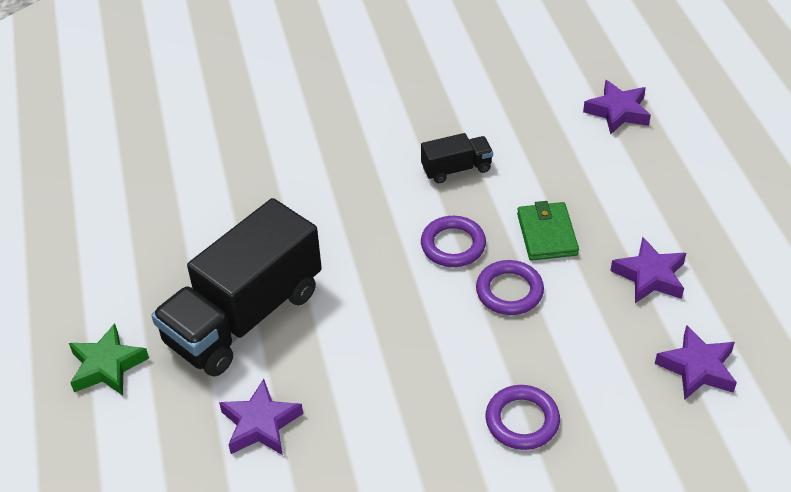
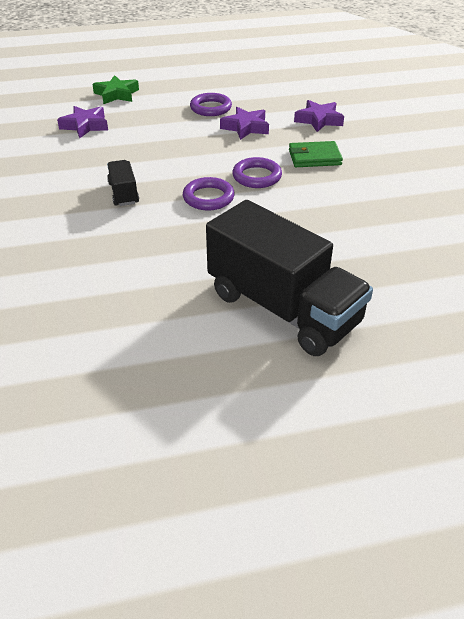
camera: 90 degrees left, 5 degrees down
green star [69,323,149,396] -> green star moved to [92,75,139,104]
purple star [219,379,303,455] -> none
purple ring [485,385,560,450] -> purple ring moved to [190,93,232,116]
green wallet [517,201,579,261] -> green wallet moved to [289,141,343,167]

